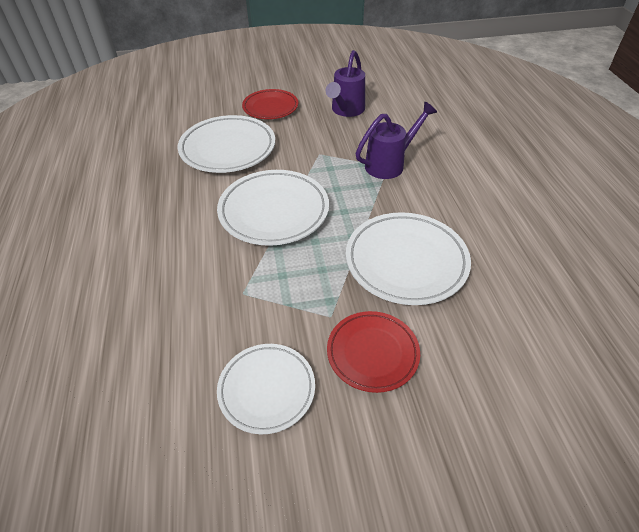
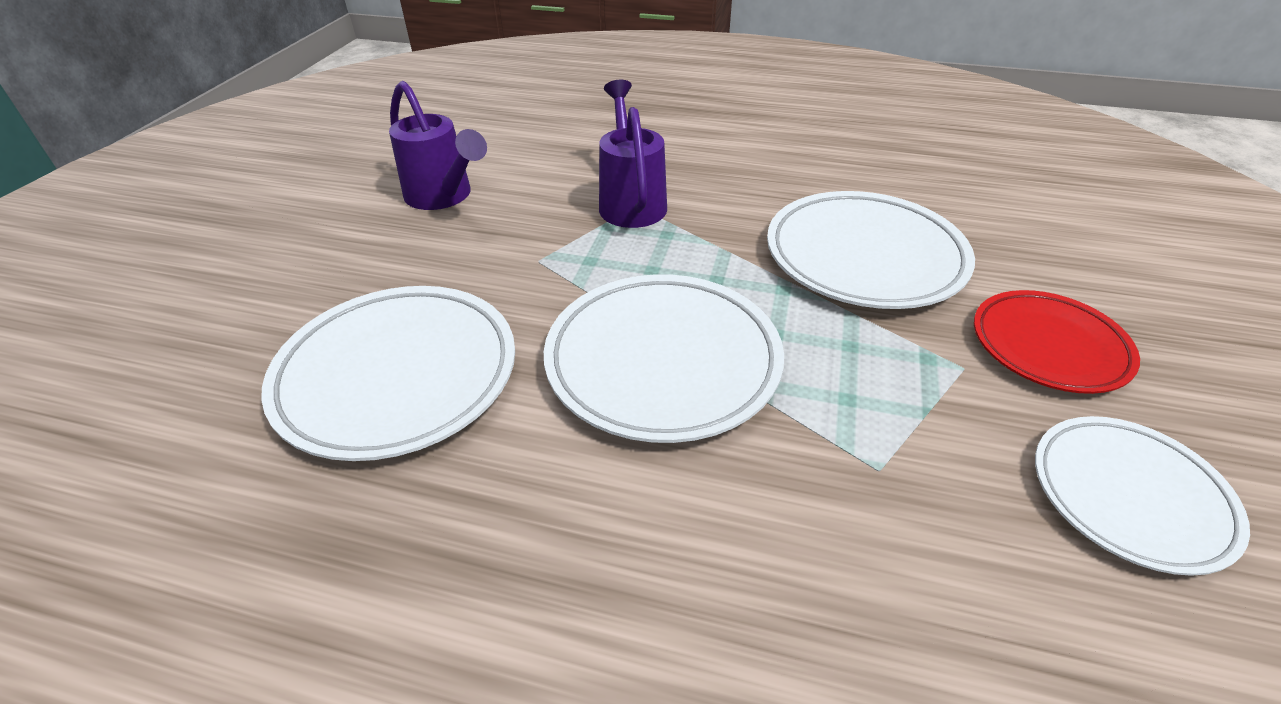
camera: 65 degrees left, 5 degrees down
red plate [242,89,298,119] -> none

